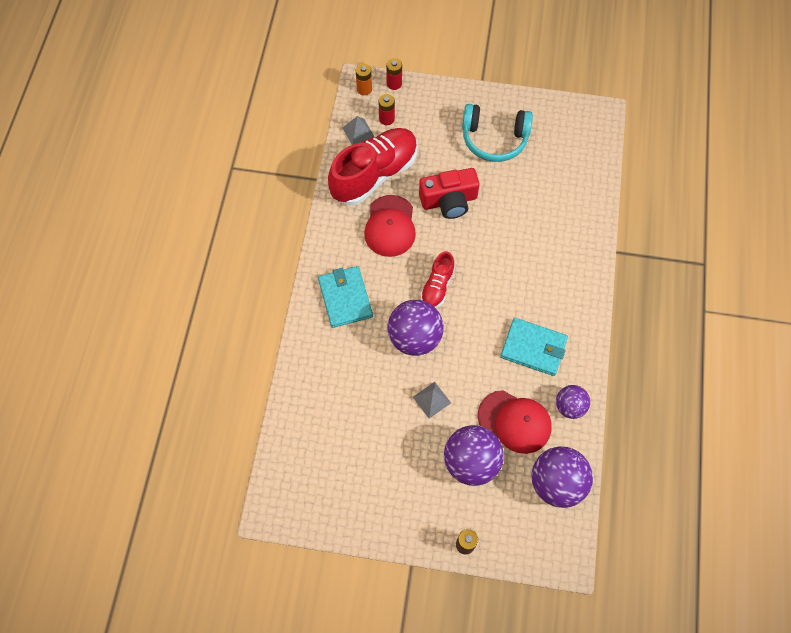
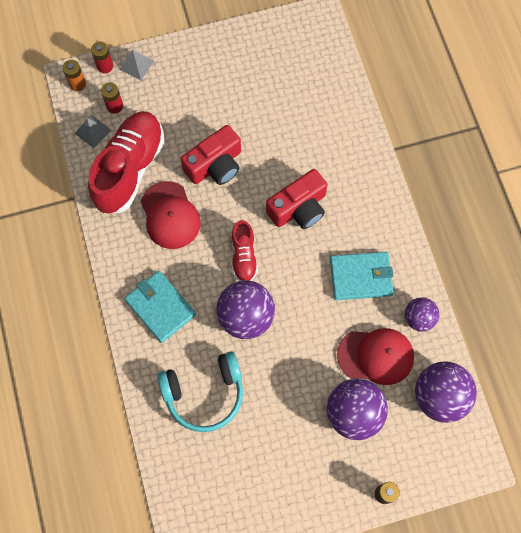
camera: 25 degrees left, 5 degrees up
grey pyramid [413,382,451,419] -> grey pyramid moved to [119,50,154,80]
turquoise headphones [462,104,533,162] -> turquoise headphones moved to [157,351,243,432]
none -> red camera [266,169,328,229]

